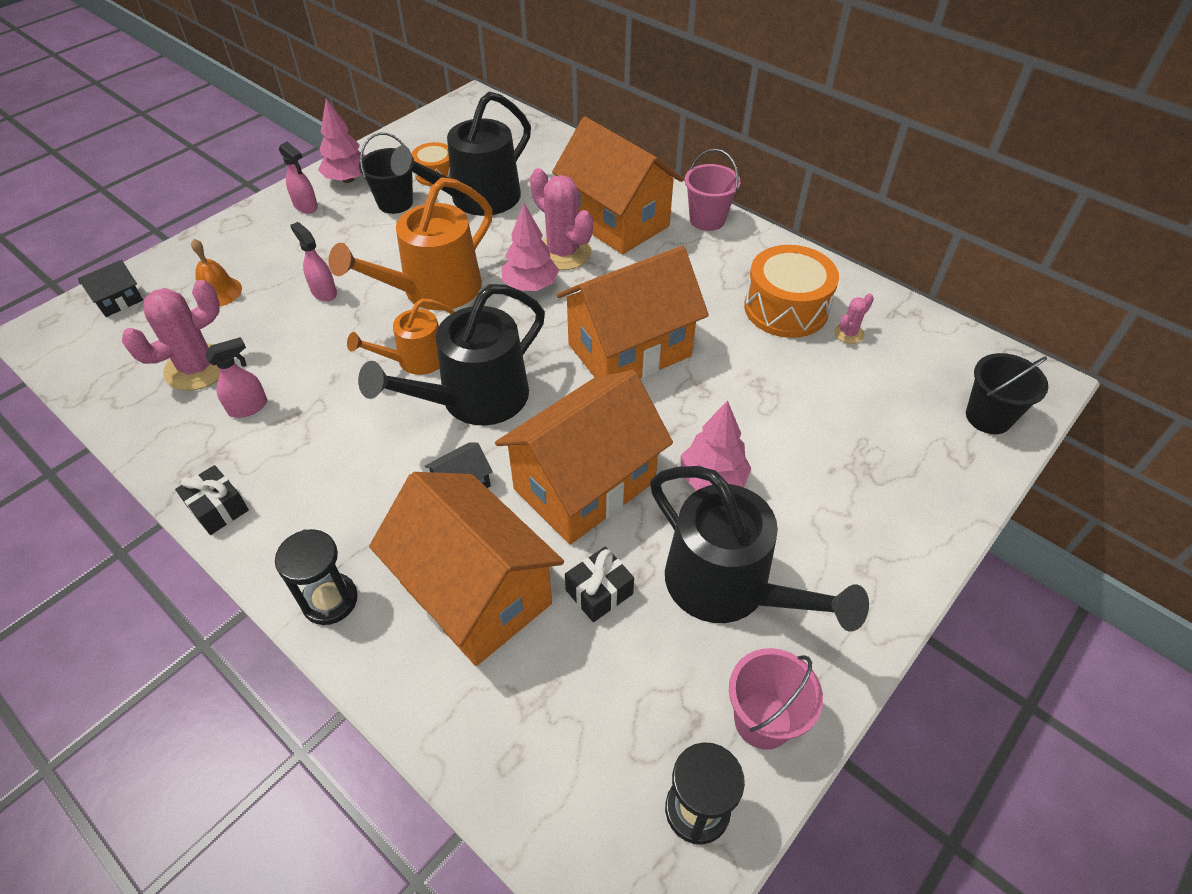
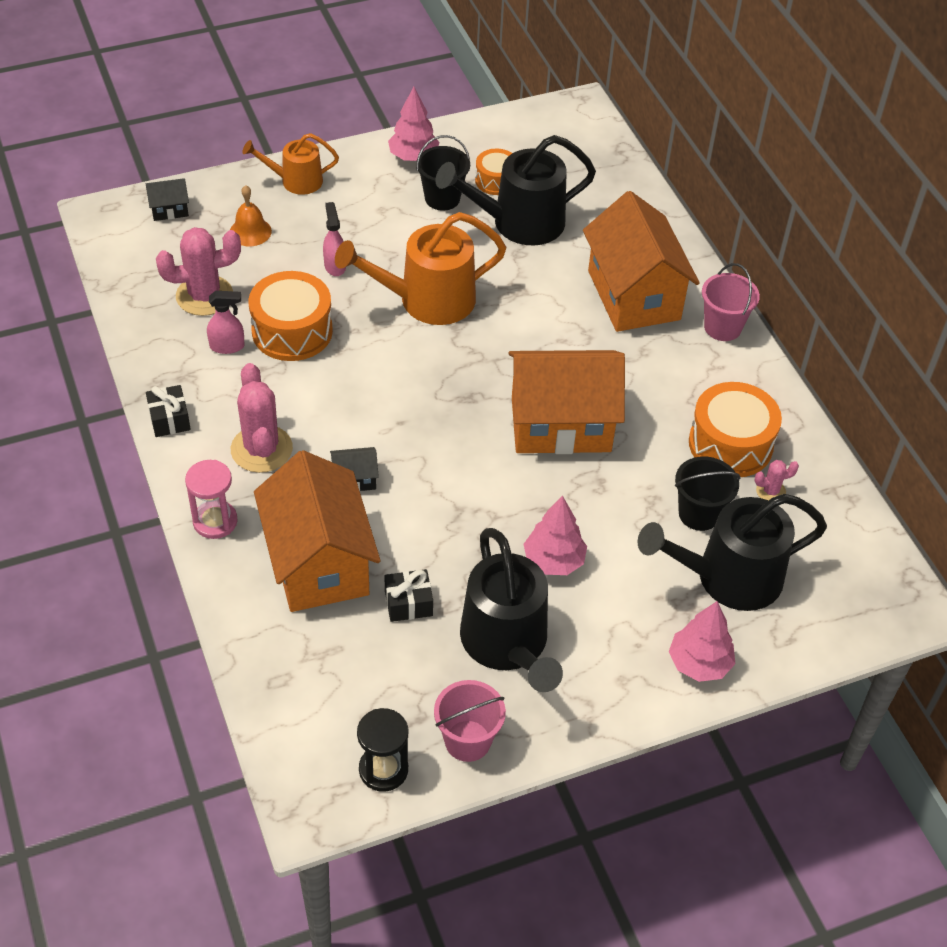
camera: 25 degrees right, 0 degrees up
black hourglass [275,529,358,625] -> pink hourglass [185,460,238,539]
pink spray bottle [279,142,318,213] -> none
orange watering can [347,298,455,375] -> orange watering can moved to [243,133,339,195]
black watering can [358,284,545,426] -> black watering can moved to [638,494,827,611]
orange house [495,370,673,545] -> none
pink tree [501,203,559,291] -> pink tree moved to [669,601,735,682]
pink cactus [530,168,593,270] -> pink cactus moved to [231,363,293,473]
black bucket [966,353,1048,434] -> black bucket moved to [675,457,741,531]
none -> orange drum [249,271,333,361]

